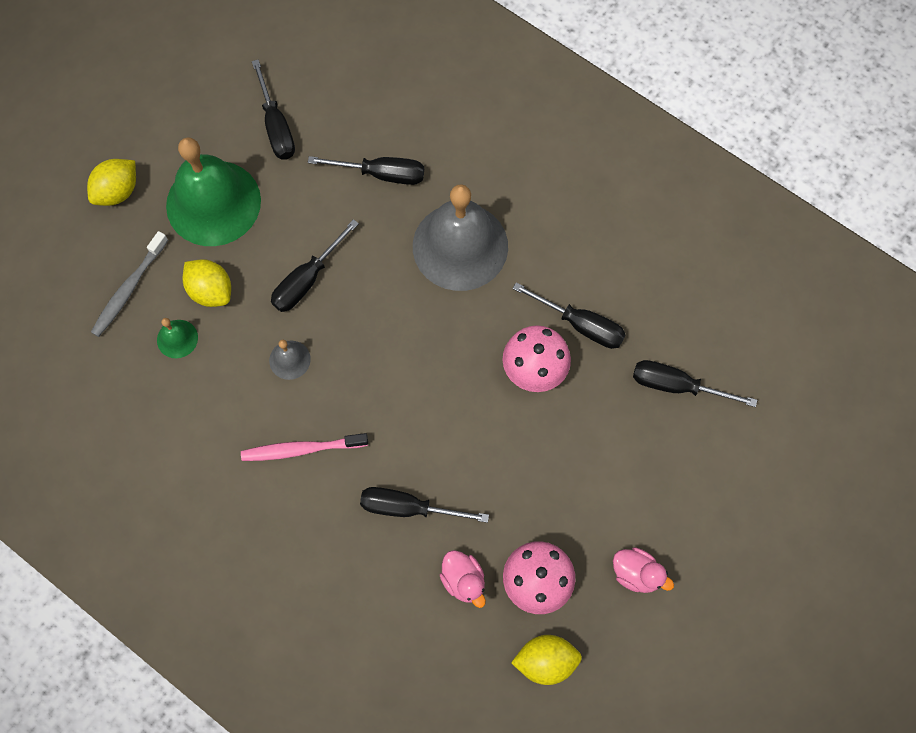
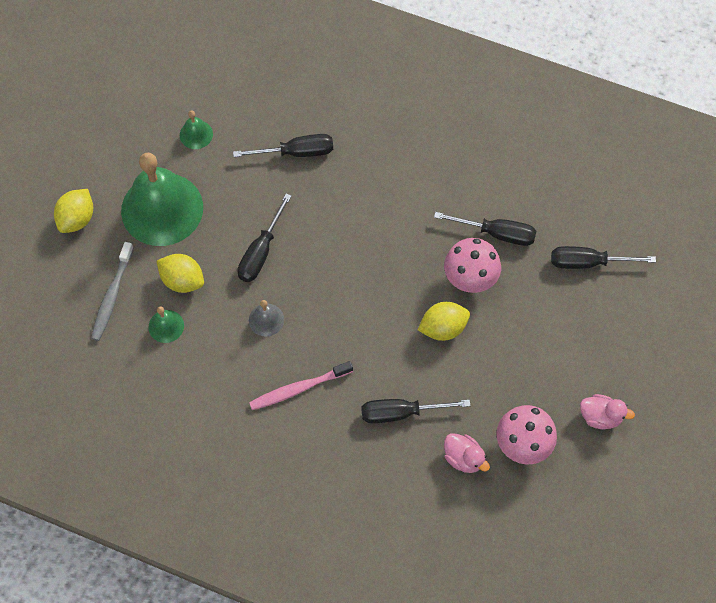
camera: 15 degrees left, 5 degrees down
black screwdriver [252,60,295,160] -> green bell [180,110,213,149]
grey bell [413,184,508,291] -> none
yellow lemon [511,635,582,685] -> yellow lemon moved to [418,302,470,341]

